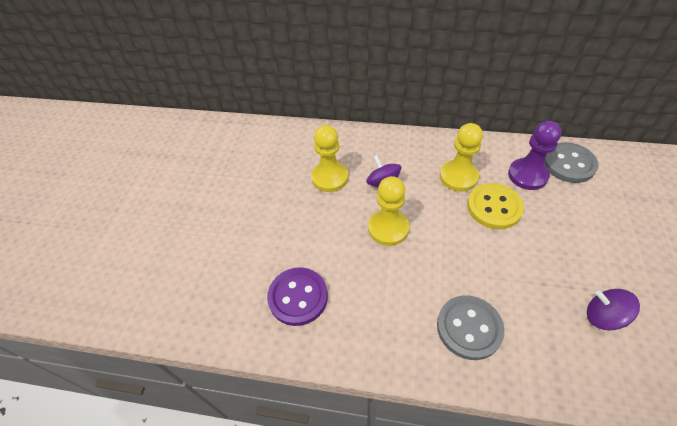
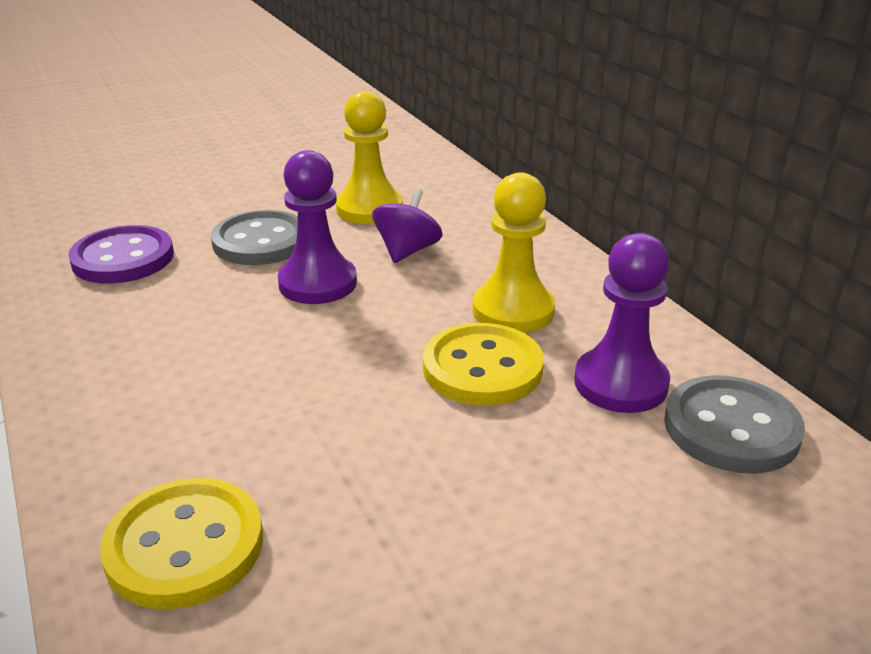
camera: 50 degrees right, 20 degrees down
yellow pawn [368,176,409,246] -> purple pawn [278,150,357,304]
grey button [437,295,504,360] -> grey button moved to [211,210,298,265]
purple spinning top [587,289,640,330] -> none
none -> yellow button [100,478,263,610]

